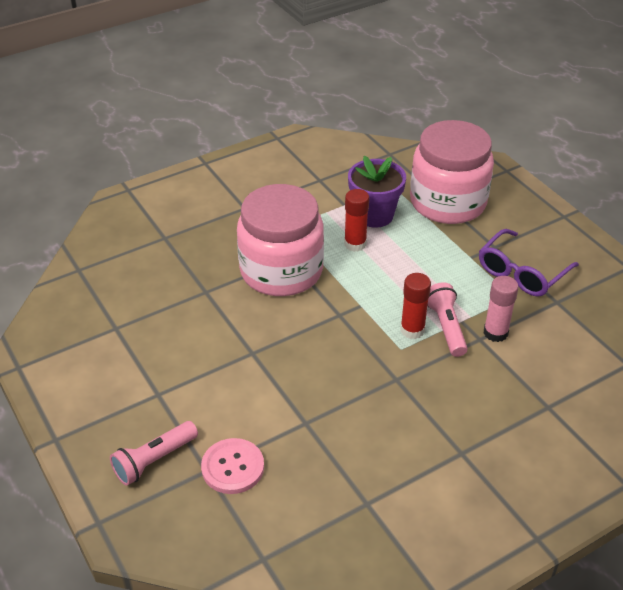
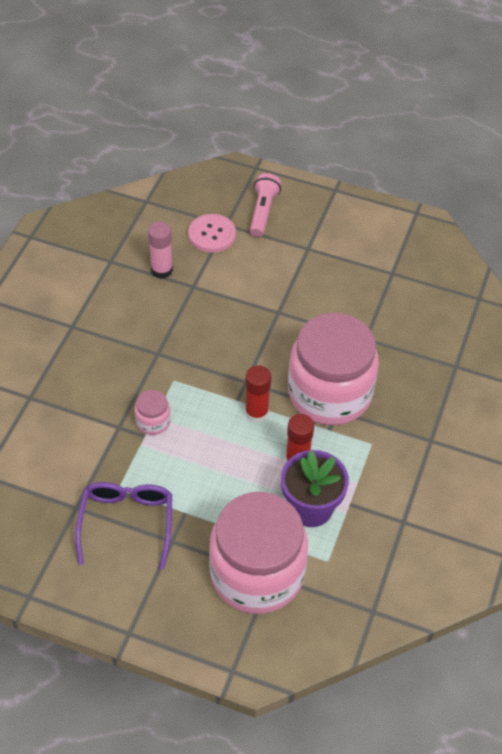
camera: 140 degrees right, 10 degrees up
red glue stick [400,273,431,339] -> red glue stick moved to [245,365,271,423]
pink flashlight [427,282,468,357] -> pink jar [135,390,171,435]
pink glue stick [483,276,519,342] -> pink glue stick moved to [148,221,173,279]

